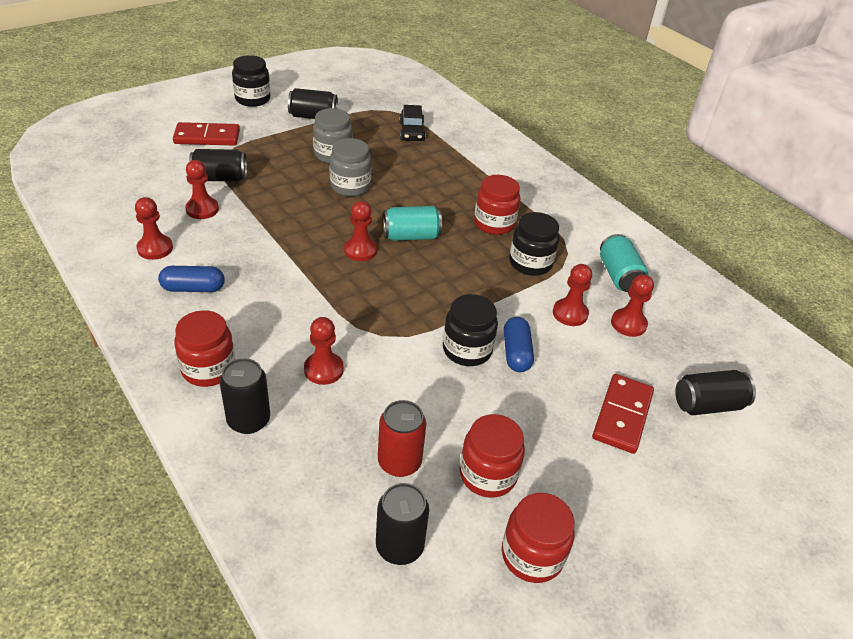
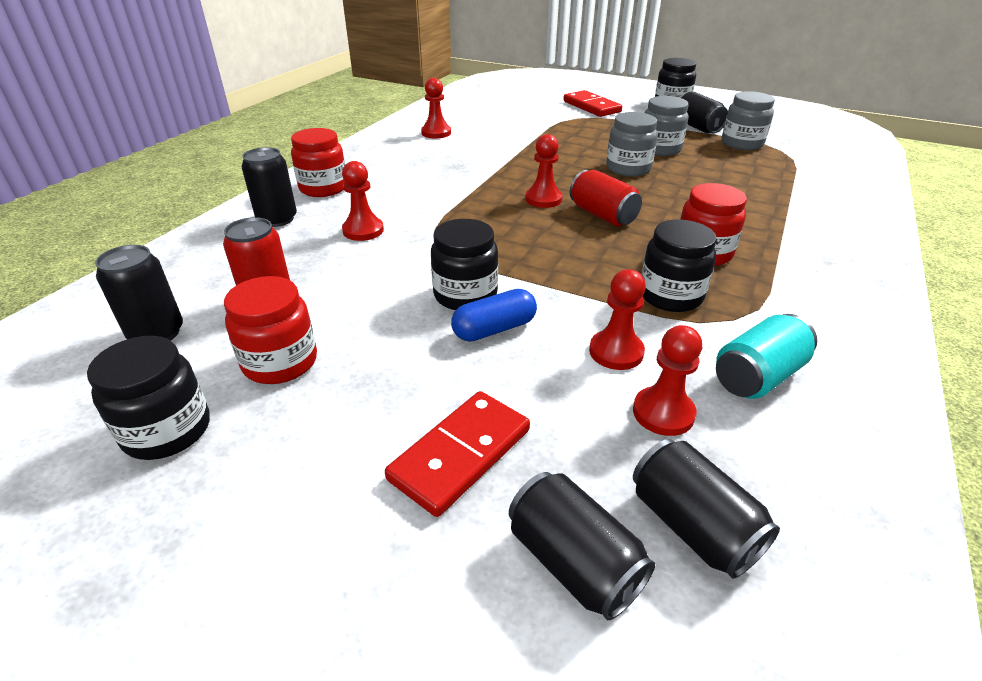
camera: 65 degrees right, 5 degrees down
blue capsule [158,266,225,292] -> none
red pawn [185,160,219,219] -> none
black can [189,149,247,182] -> black can moved to [633,439,780,579]
turquoise can [383,206,442,241] -> red can [570,170,642,226]
black car [399,105,426,141] -> none
red jar [502,493,575,583] -> black jar [87,336,210,460]
red domino [592,374,654,454] -> red domino turned 45 degrees counterclockwise [385,391,530,517]
none -> grey jar [722,91,775,150]

